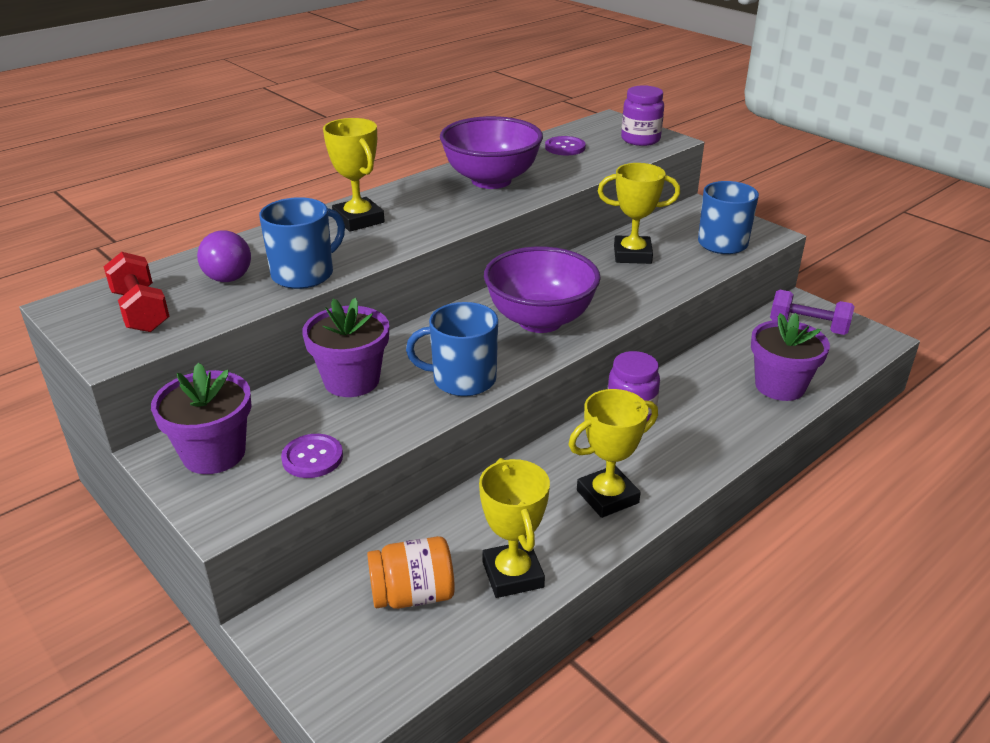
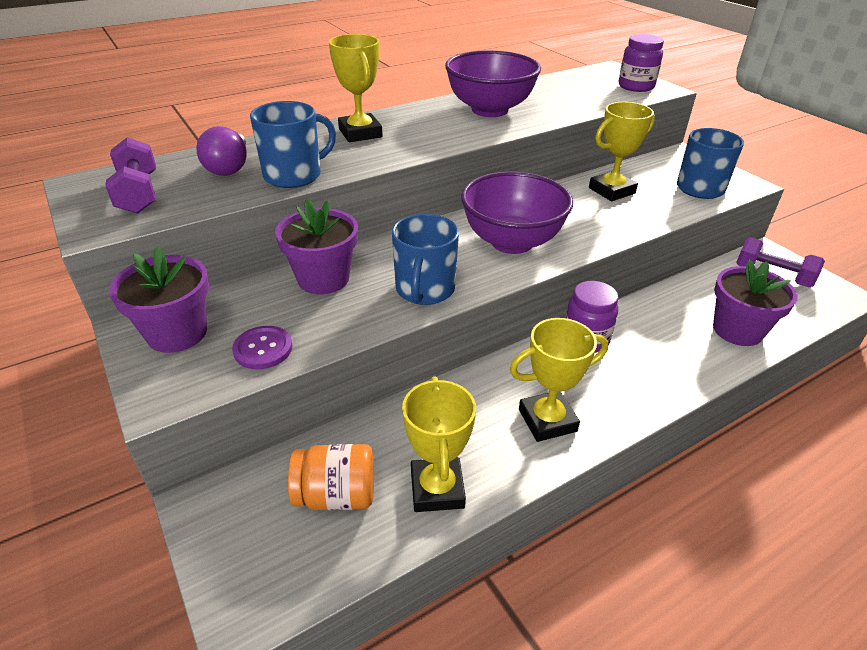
camera: 10 degrees right, 5 degrees up
red dumbbell [104,252,170,332] -> purple dumbbell [105,137,156,213]
blue mug [406,302,498,396] -> blue mug turned 90 degrees counterclockwise [392,214,459,305]
purple button [545,136,586,155] -> none
yellow trophy [598,163,680,264] -> yellow trophy turned 45 degrees counterclockwise [589,102,655,201]

